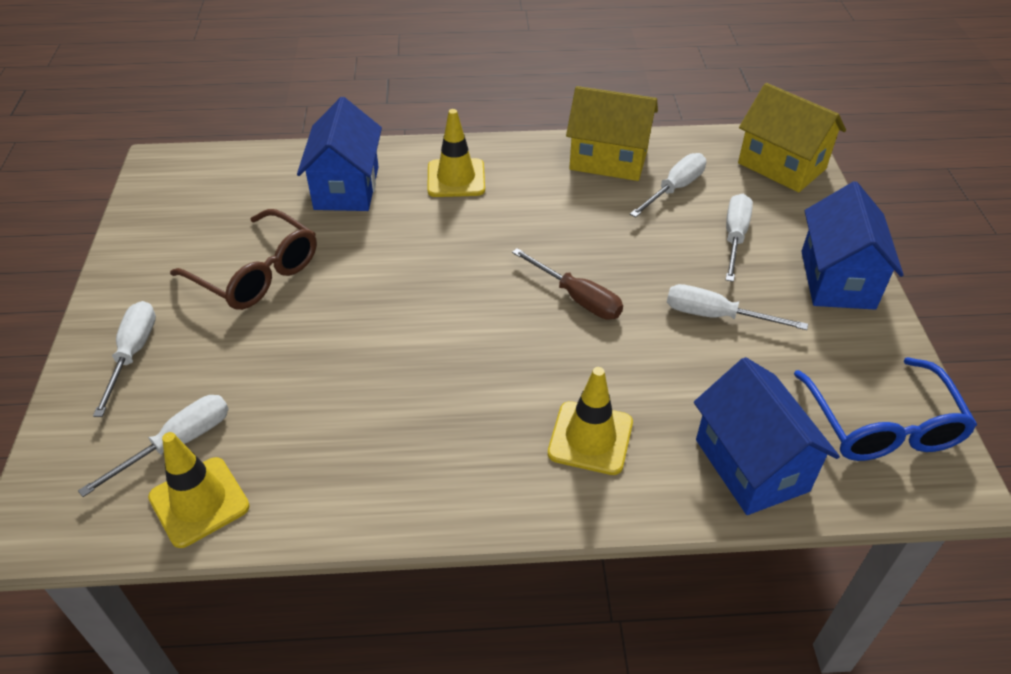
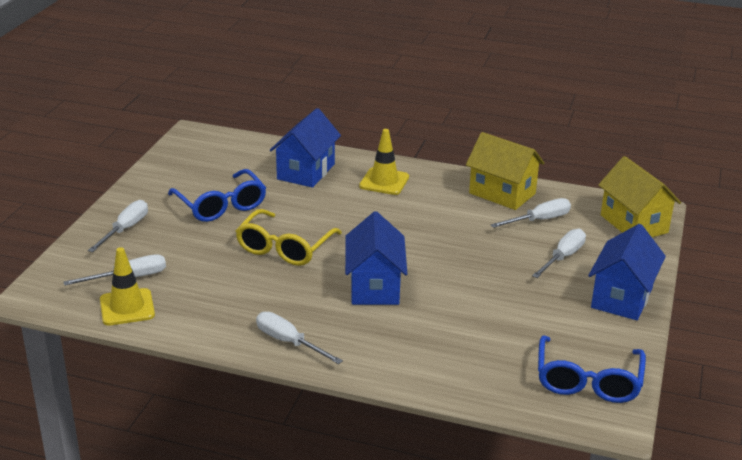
camera: 20 degrees right, 15 degrees down
brown glasses [170,209,317,310] -> blue glasses [168,169,266,222]
brown screwdriver [512,248,623,320] -> none
yellow traffic cone [548,367,633,475] -> none
white screwdriver [667,284,808,330] -> white screwdriver moved to [256,312,343,364]
blue house [694,357,840,515] -> blue house moved to [345,211,407,305]
none -> yellow glasses [236,209,342,266]

